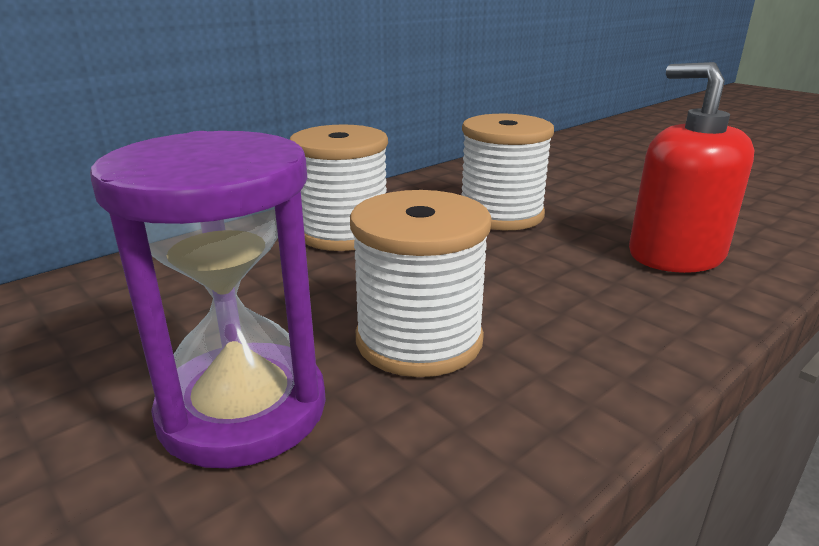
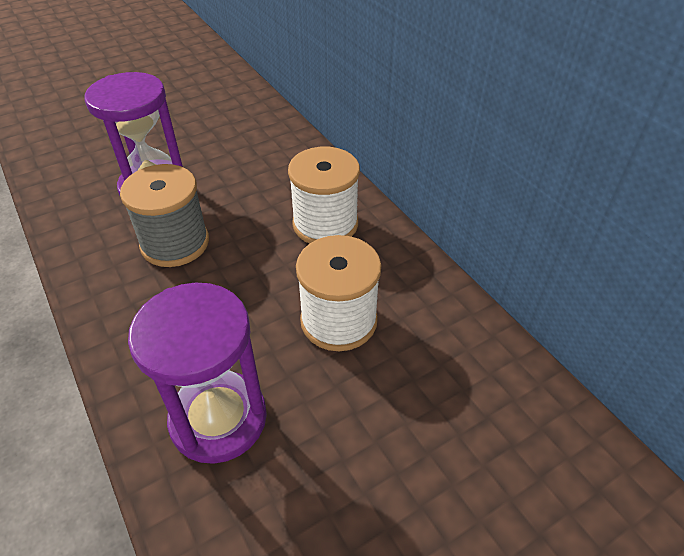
camera: 100 degrees right, 20 degrees up
white spool [350,190,491,377] -> grey spool [120,164,209,267]
red soap dispenser [629,62,754,273] -> purple hourglass [128,282,267,464]

